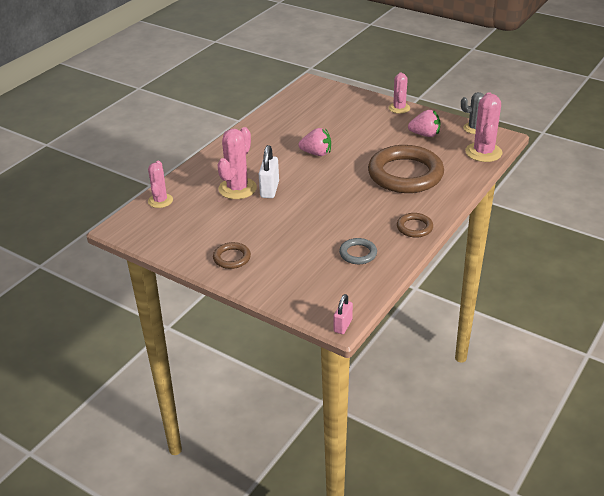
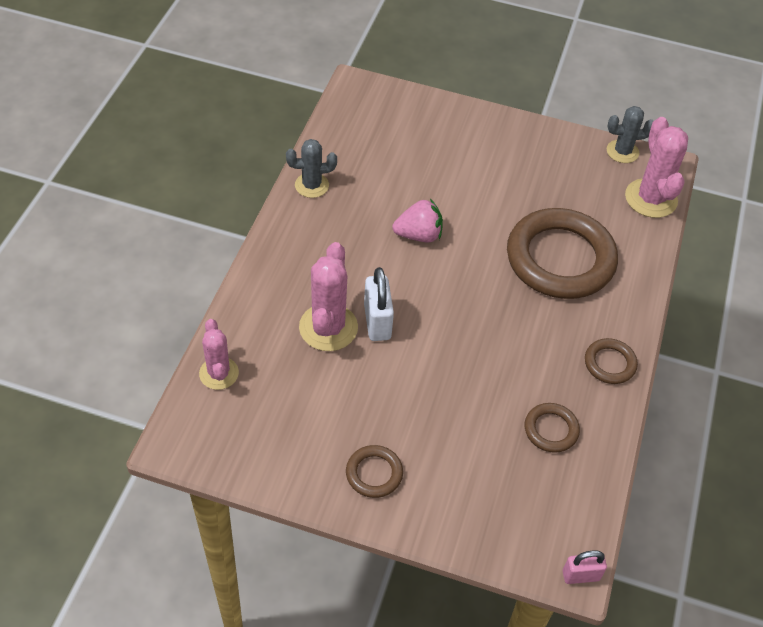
camera: 20 degrees left, 15 degrees up
pink padlock [334,294,353,334] -> pink padlock turned 75 degrees clockwise [563,550,607,584]
grey ring [339,238,377,264] -> brown ring [525,403,580,453]
pink cactus [389,73,410,114] -> none
pink strawberry [408,110,440,137] -> none
none -> grey cactus [286,139,337,198]

